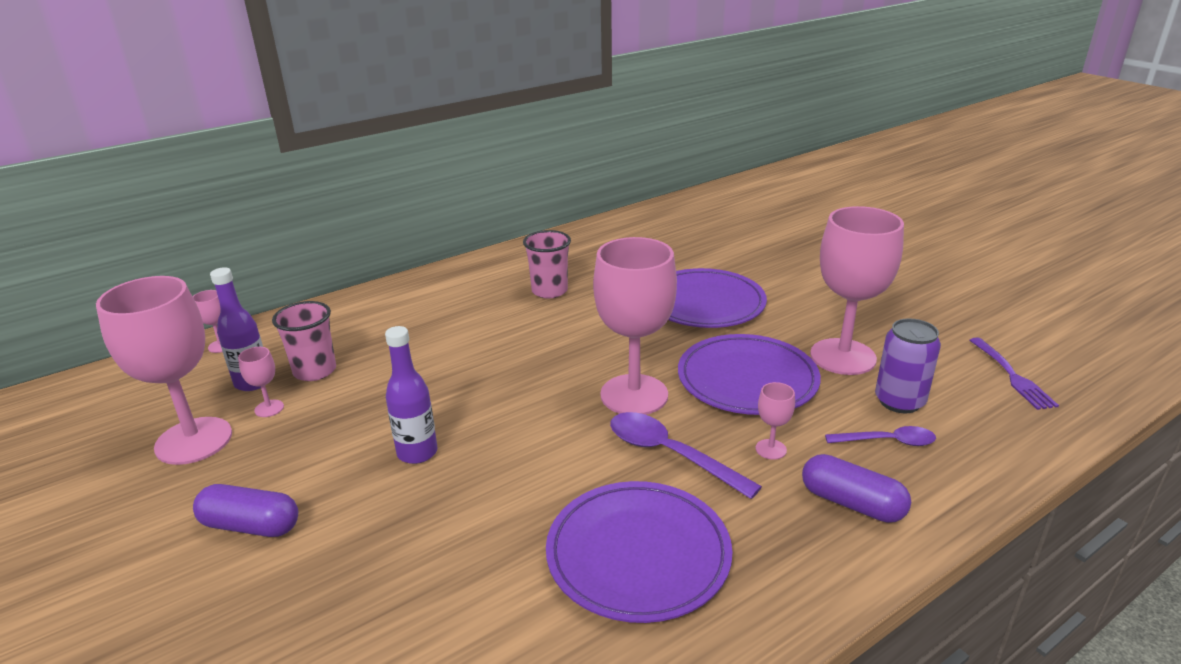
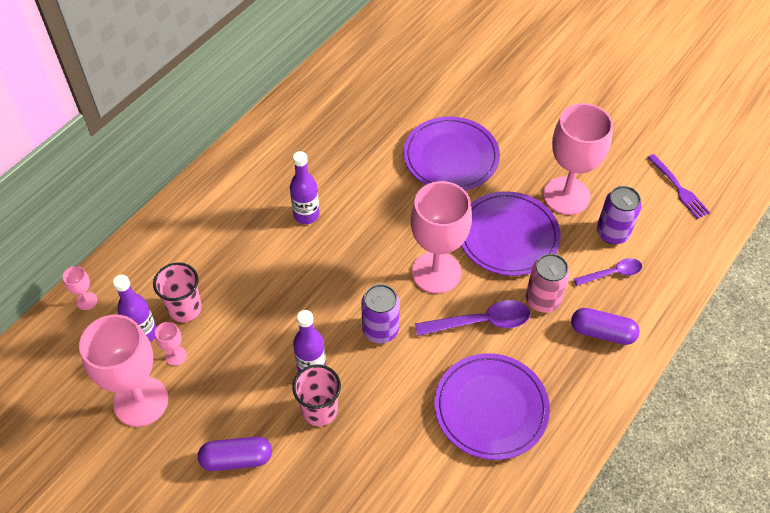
camera: 20 degrees left, 25 degrees up
pink cup [523,230,571,299] -> pink cup moved to [292,365,341,426]
purple spoon [610,412,762,499] -> purple spoon turned 150 degrees clockwise [415,300,530,336]
pink goblet [756,382,795,460] -> pink can [526,253,570,313]
none -> purple bottle [290,151,319,224]
none -> purple can [361,284,400,344]

